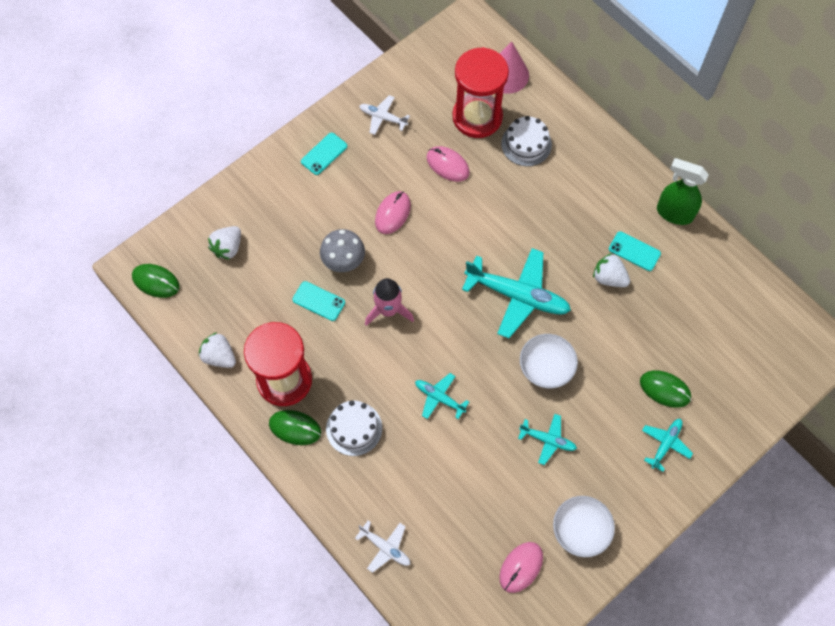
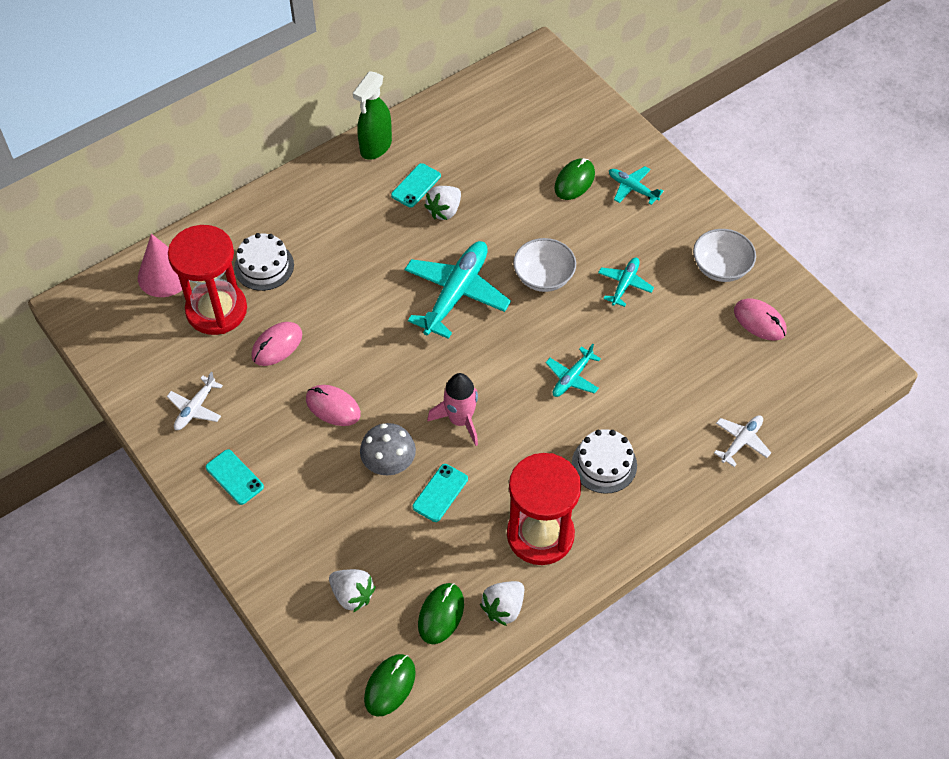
camera: 85 degrees left, 10 degrees down
green mouse [269,410,321,445] -> green mouse moved to [418,583,464,644]

